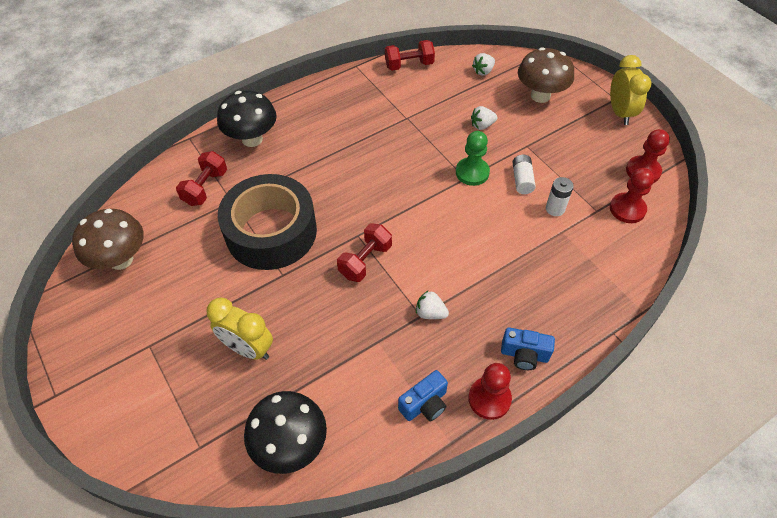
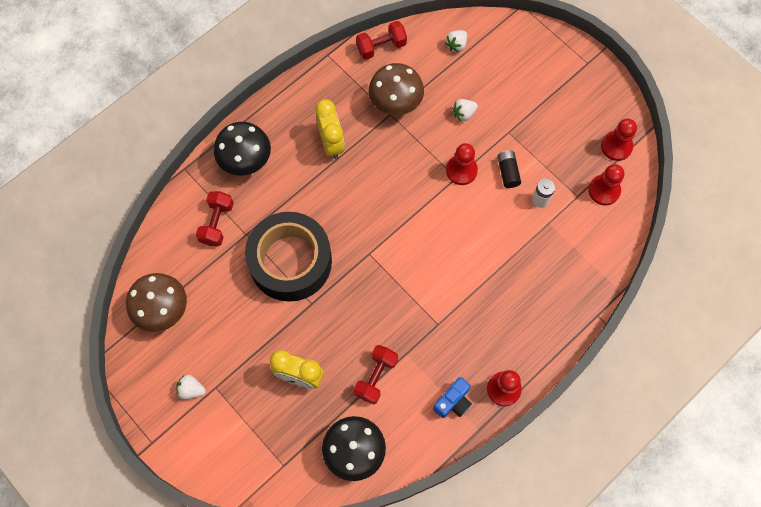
camera: 10 degrees left, 15 degrees up
red dumbbell [337,223,392,282] -> red dumbbell moved to [354,345,398,404]
white strawberry [416,291,449,319] -> white strawberry moved to [176,375,206,399]
green pawn [456,131,490,186] -> red pawn [446,143,478,185]
blue camera [501,327,555,370] -> none
white battery [512,155,536,194] -> black battery [497,150,521,188]
brown mushroom [518,47,574,103] -> brown mushroom moved to [369,63,424,115]
yellow clock [610,55,651,125] -> yellow clock moved to [315,99,345,159]

